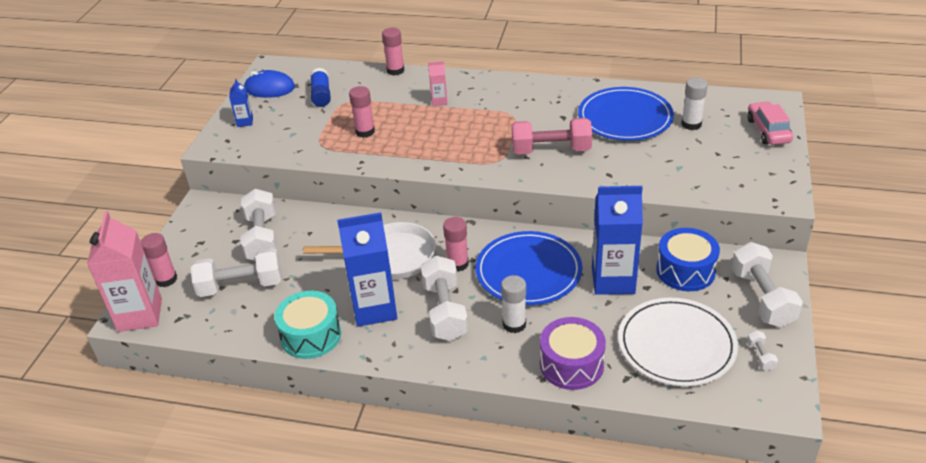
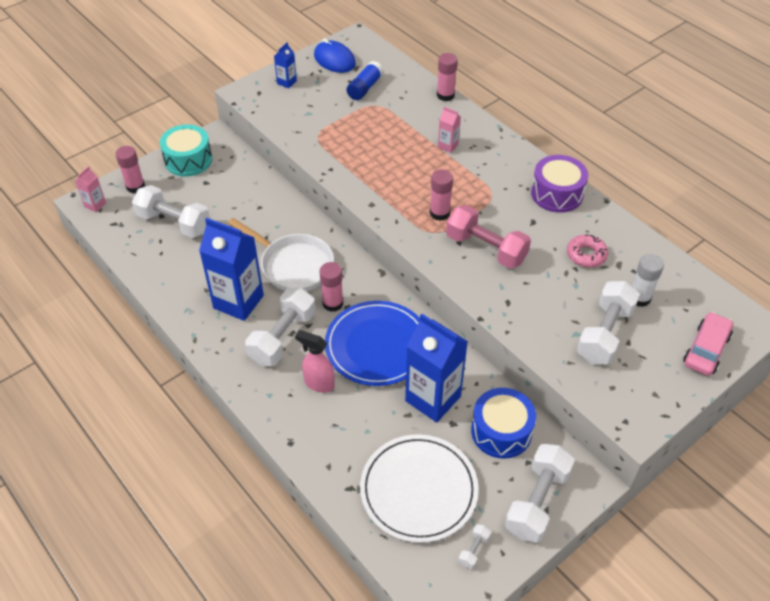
camera: 35 degrees right, 10 degrees up
pink carton [87,211,162,332] -> pink carton [75,166,106,212], size x0.46
white dumbbell [241,189,277,261] -> white dumbbell moved to [577,281,640,364]
turquoise drum [274,291,341,359] -> turquoise drum moved to [160,124,212,177]
pink glue stick [349,86,375,138] -> pink glue stick moved to [430,169,453,221]
white glue stick [501,275,526,333] -> pink spray bottle [295,330,335,393]
purple drum [540,317,606,390] -> purple drum moved to [531,155,588,213]
blue plate [578,87,674,141] -> pink donut [567,235,608,268]

